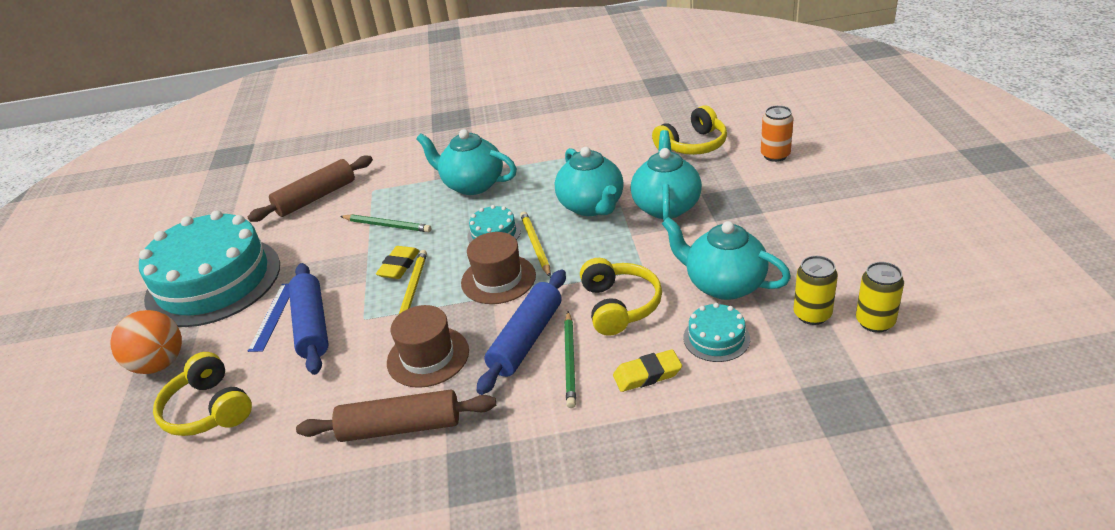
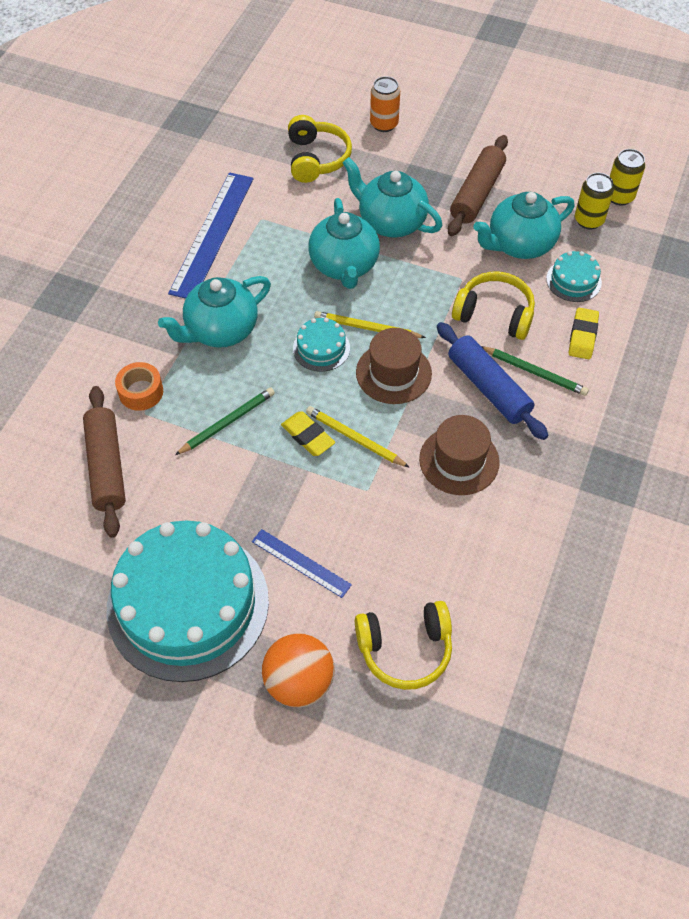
camera: 65 degrees left, 20 degrees up
blue rolling pin [289,263,329,375] -> none
brown rolling pin [296,390,496,442] -> brown rolling pin moved to [448,135,508,236]
turquoise teapot [555,147,624,216] -> turquoise teapot turned 75 degrees clockwise [309,198,380,289]
none -> orange tape [115,362,163,411]
none -> blue ruler [168,172,254,299]

